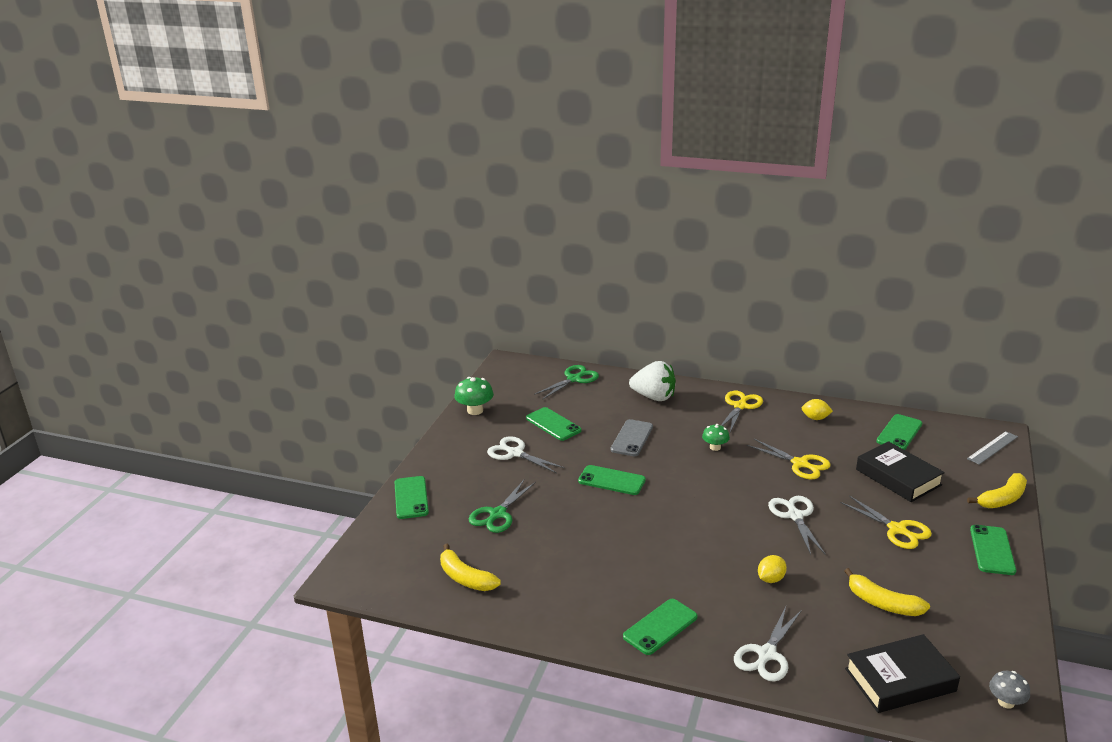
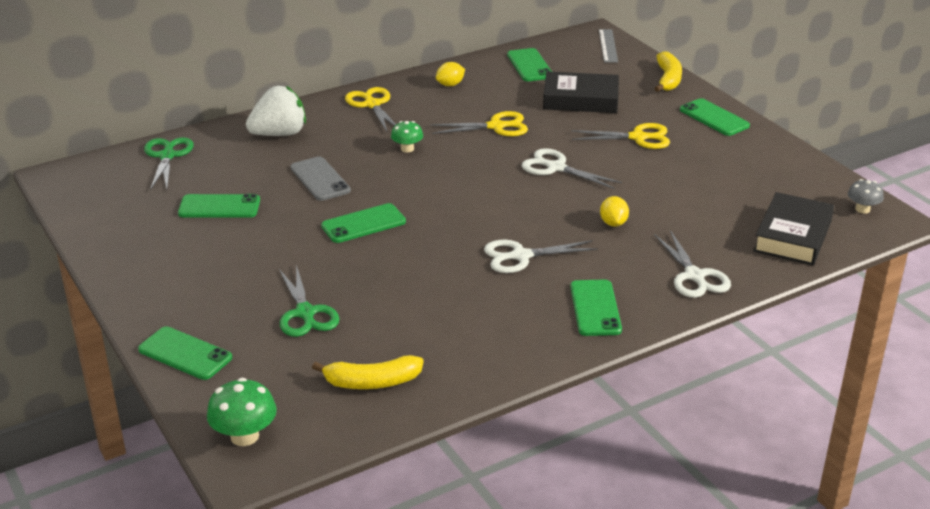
camera: 50 degrees left, 5 degrees up
green mushroom [454,377,494,415] -> green mushroom moved to [207,378,277,446]
white scissors [487,436,565,474] -> white scissors moved to [484,240,598,273]
yellow banana [844,568,930,616] -> none

